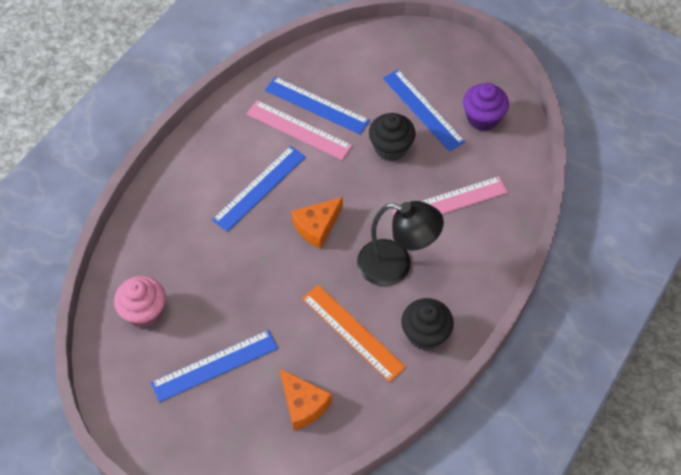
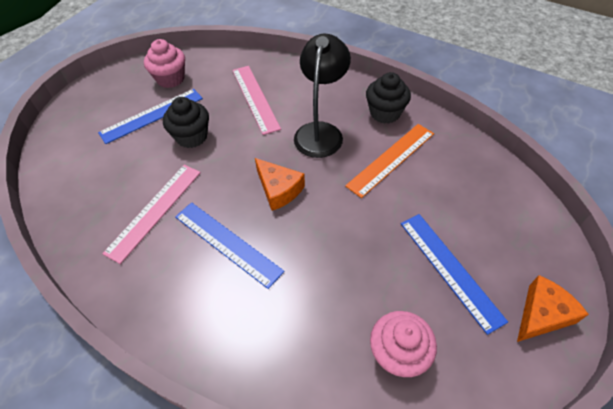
camera: 90 degrees left, 5 degrees down
blue ruler [265,77,370,134] -> none
orange cheese [280,369,332,430] -> orange cheese moved to [517,275,589,342]
purple cupcake [463,83,509,131] -> pink cupcake [144,39,185,88]

